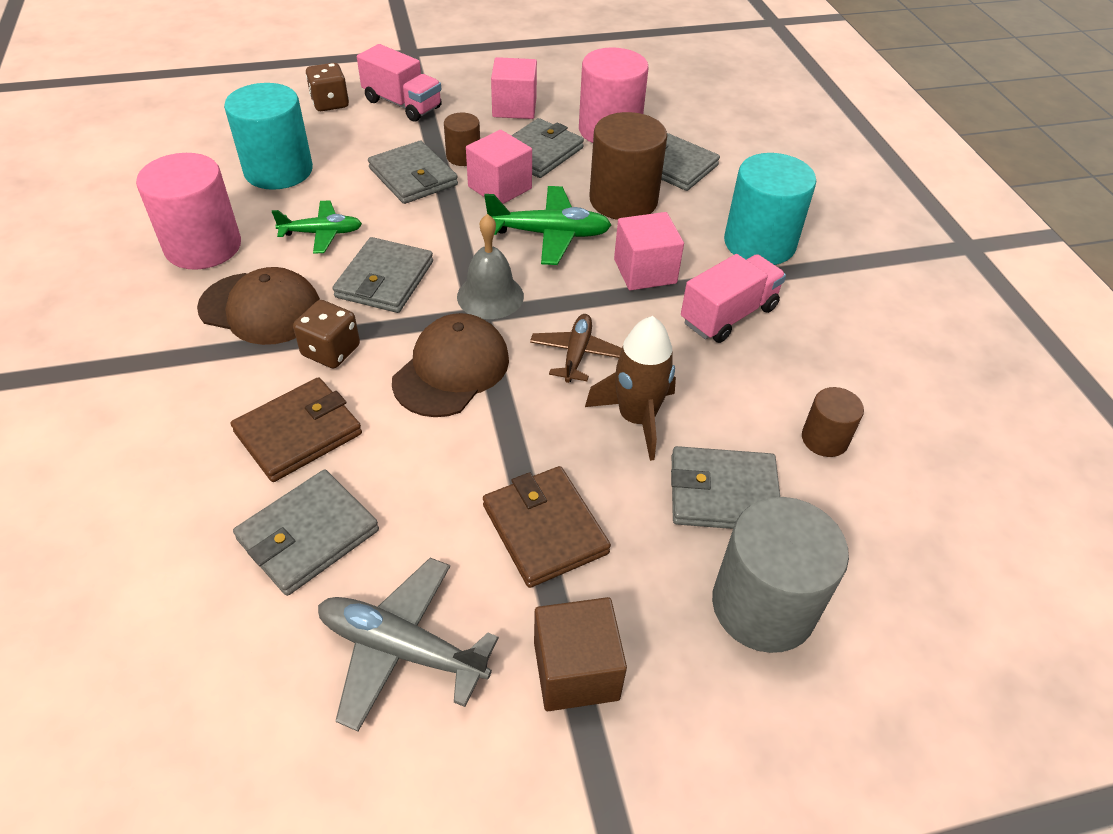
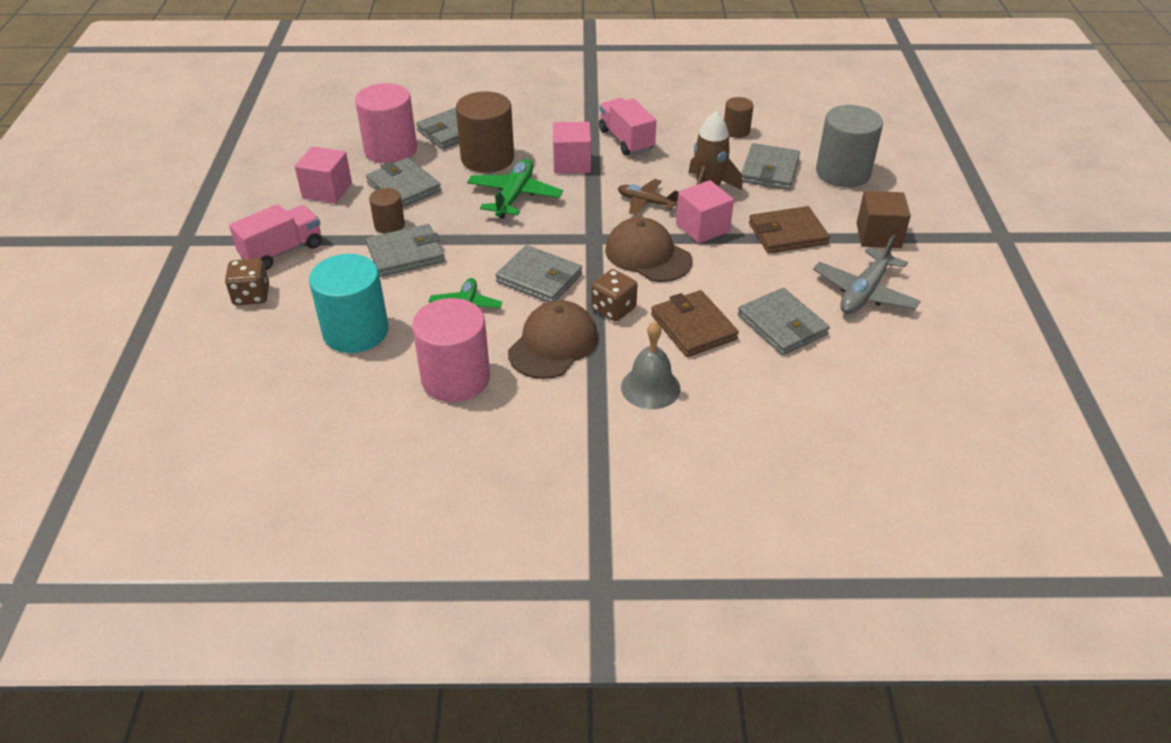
camera: 75 degrees left, 5 degrees down
grey bell [457,214,524,319] -> grey bell moved to [621,321,681,409]
pink cube [466,130,532,204] -> pink cube moved to [676,180,734,244]
turquoise cylinder [724,153,816,265] -> none

